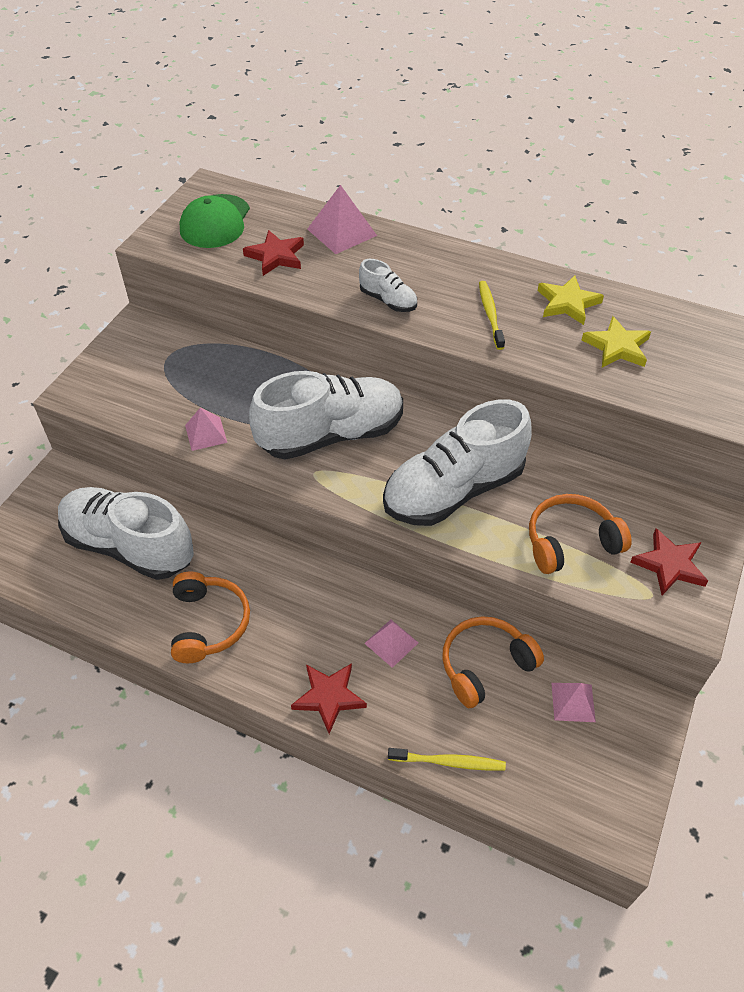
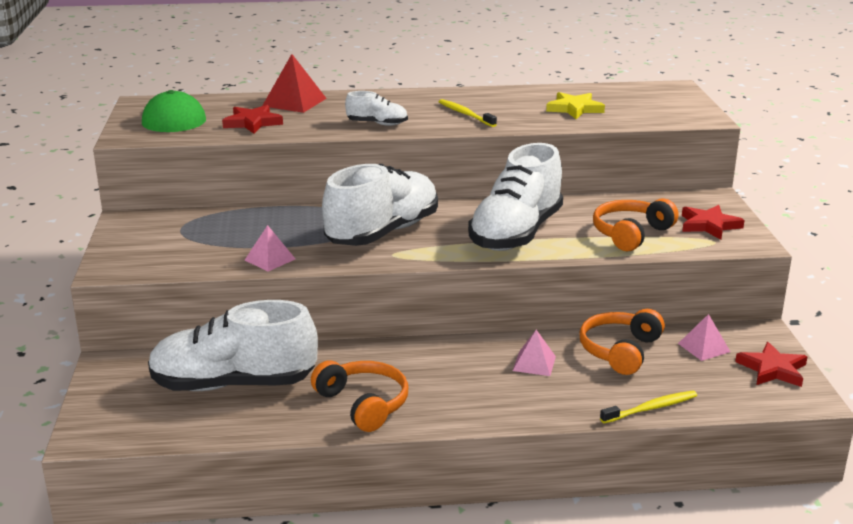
camera: 30 degrees left, 25 degrees down
red star [291,663,367,734] -> red star moved to [735,342,808,387]
pink pyramid [307,185,377,254] -> red pyramid [262,54,327,113]
yellow star [538,275,604,325] -> none

